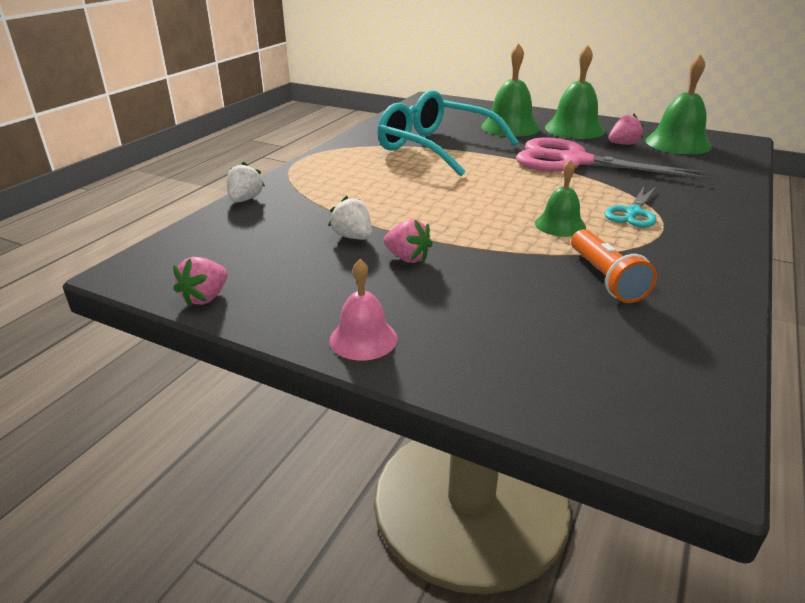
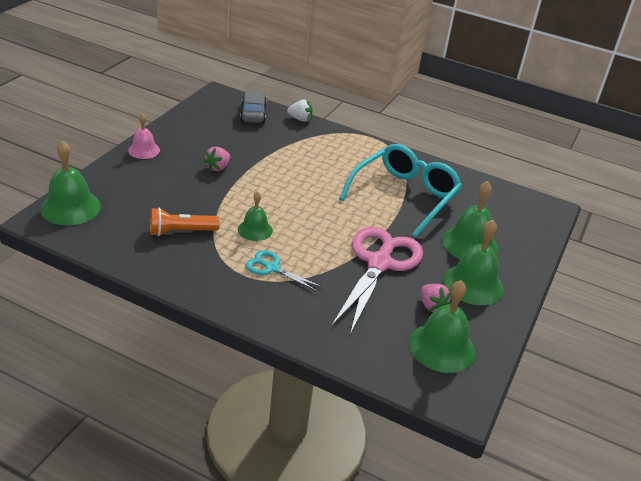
camera: 85 degrees right, 5 degrees up
pink strawberry [173,257,227,307] -> none
white strawberry [328,196,372,240] -> none
none -> green bell [40,140,101,226]
none -> grey car [240,90,267,123]

